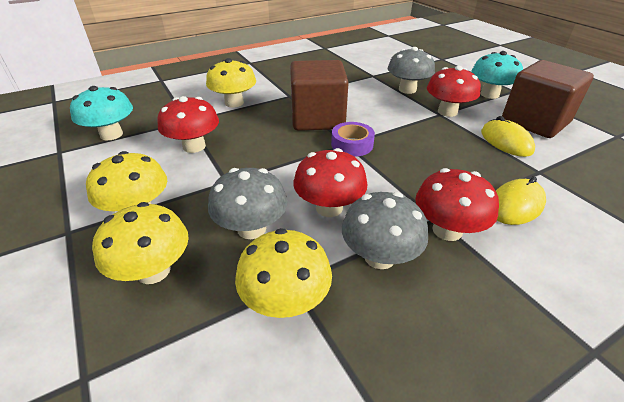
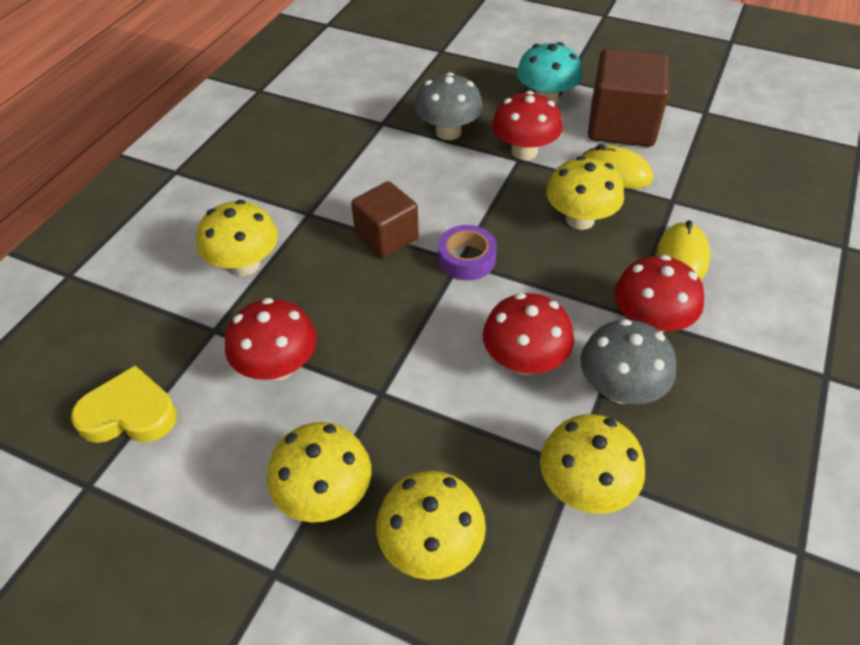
camera: 35 degrees left, 10 degrees up
turquoise mushroom [70,86,133,140] -> yellow heart [71,365,177,443]
grey mushroom [208,168,288,239] -> none
brown cube [290,60,349,131] -> brown cube [351,181,419,258], size x0.64
none -> yellow mushroom [546,156,624,230]

